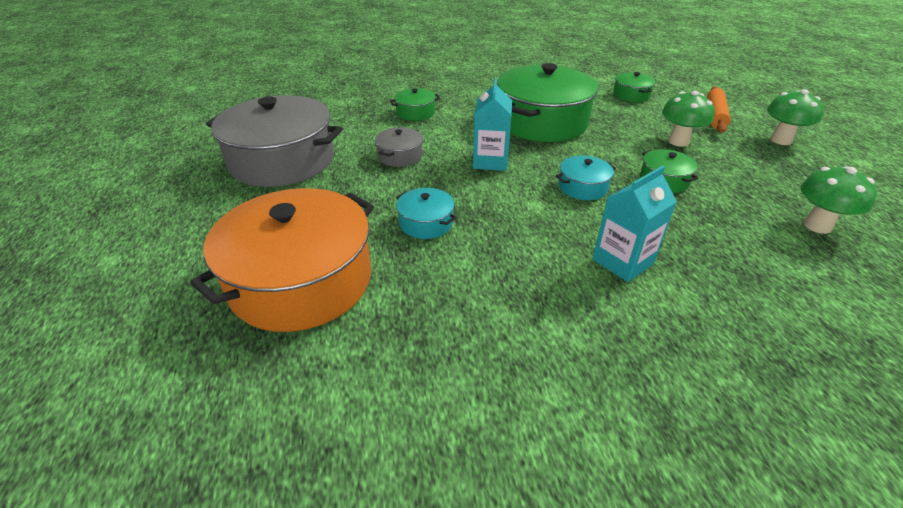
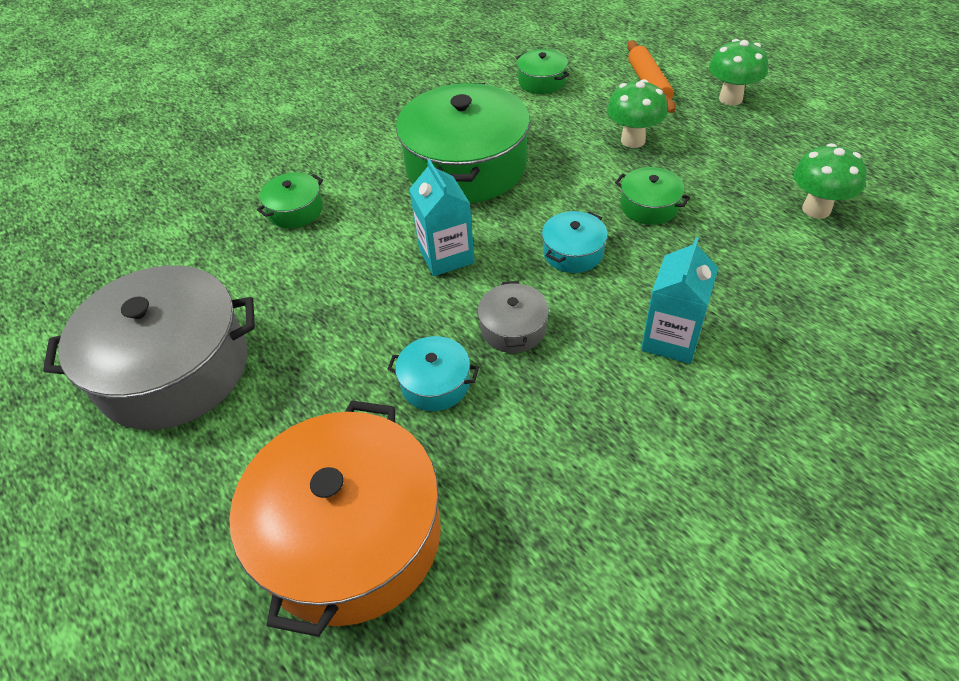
camera: 25 degrees left, 10 degrees up
grey pot [375,127,423,167] -> grey pot moved to [478,281,549,353]

